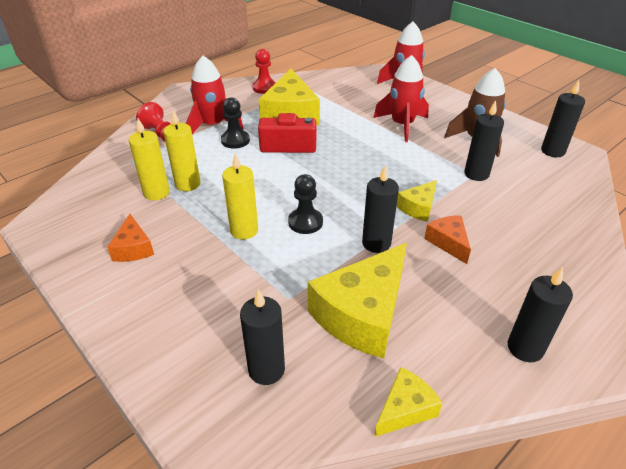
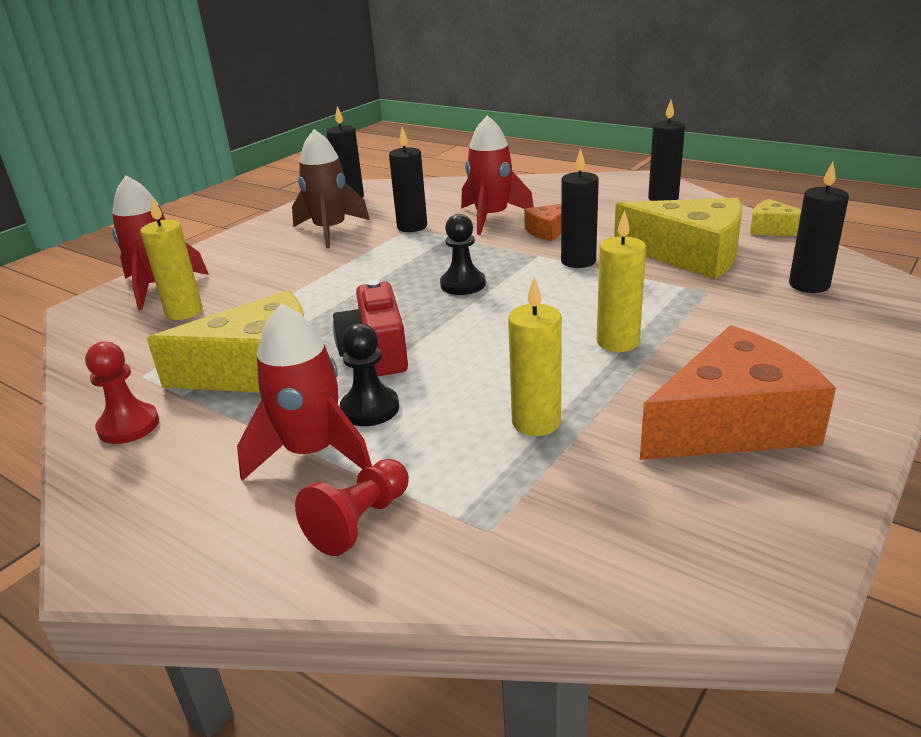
camera: 100 degrees left, 10 degrees down
orange cheese [107,214,154,262] -> orange cheese [640,325,836,460], size x1.99
yellow candle [129,118,170,200] -> yellow candle moved to [140,197,203,320]
black pawn [288,174,323,234] -> black pawn moved to [440,214,486,295]
red rocket [373,55,429,142] -> red rocket moved to [461,115,534,235]
yellow cheese [396,180,437,222] -> none

